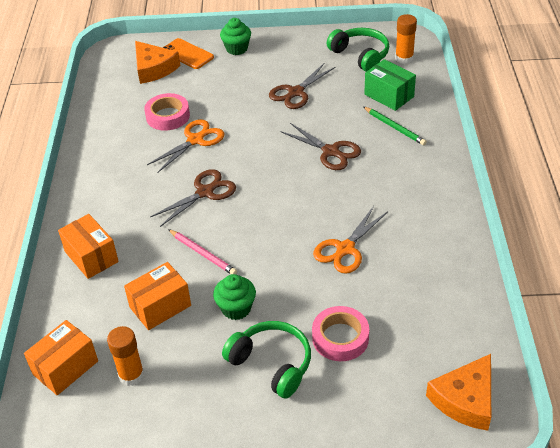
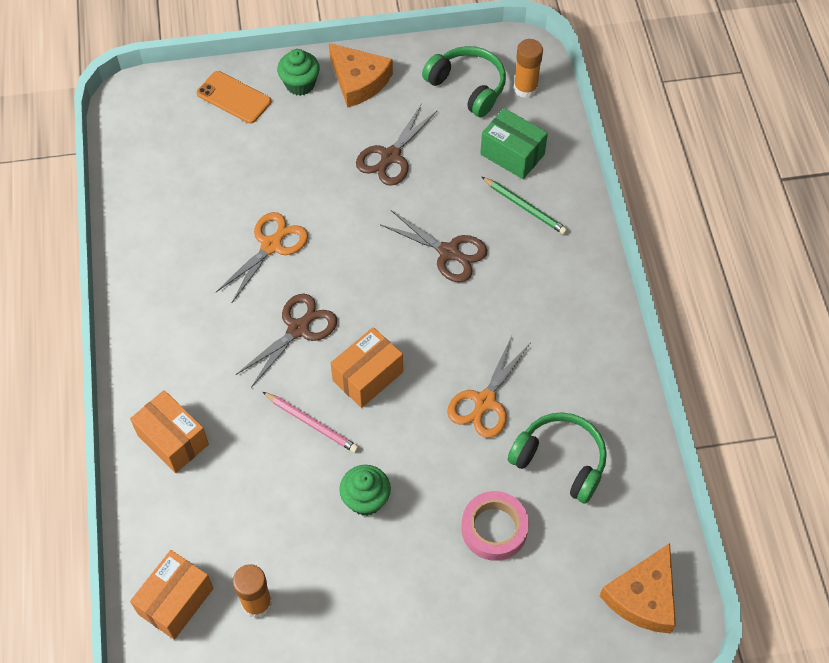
camera: 10 degrees left, 15 degrees up
orange box [124,262,191,330] -> orange box moved to [331,327,403,408]
orange cheese [135,41,180,84] -> orange cheese moved to [329,43,393,108]
pink tape [144,93,190,131] -> none
green headphones [222,321,311,399] -> green headphones moved to [508,412,607,504]

